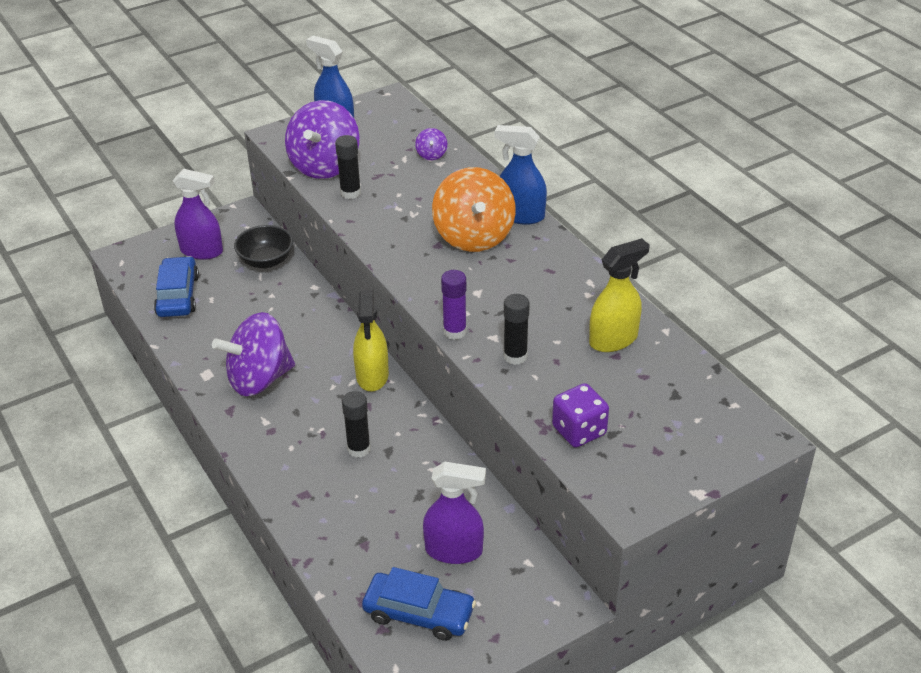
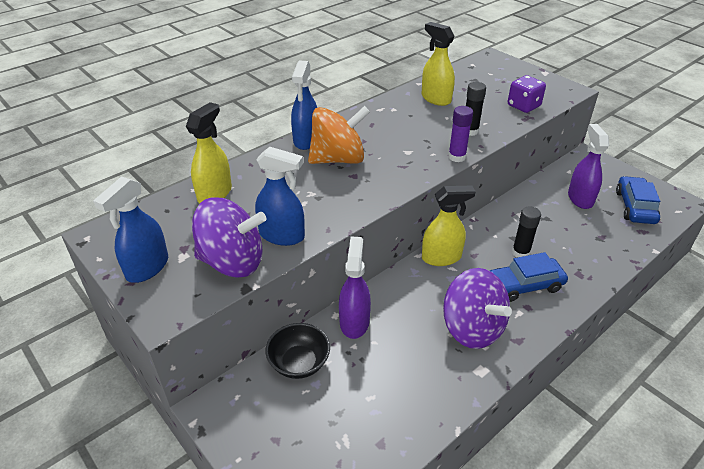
camera: 100 degrees left, 0 degrees up
blue car [154,256,199,317] -> blue car moved to [490,252,568,302]
purple spray bottle [173,169,223,260] -> purple spray bottle moved to [339,237,371,339]
black glue stick [335,135,361,199] -> blue spray bottle [255,147,305,246]
purple spinning top [415,128,447,160] -> yellow spray bottle [186,102,232,203]

